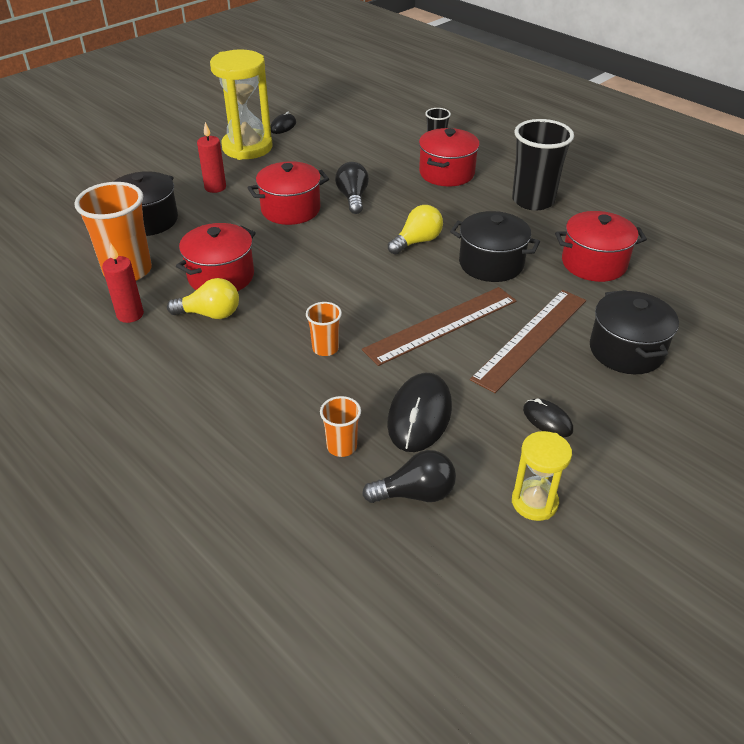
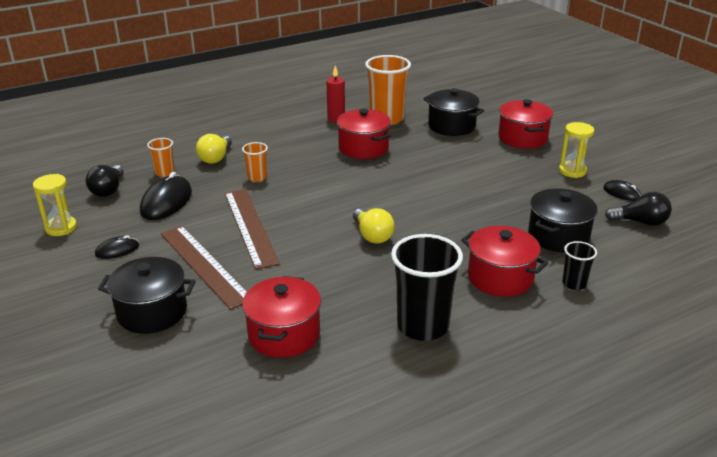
camera: 105 degrees right, 10 degrees down
yellow light bulb [167,278,239,319] -> yellow light bulb moved to [196,134,232,164]
red candle [197,122,226,193] -> none
yellow hourglass [210,49,273,160] -> yellow hourglass [559,122,594,178], size x0.54
red pot [248,161,329,225] -> red pot moved to [498,99,553,149]
black light bulb [335,162,369,214] -> black light bulb moved to [605,192,672,226]
black mouse [387,373,452,452] -> black mouse turned 75 degrees clockwise [140,172,192,220]
black pot [450,211,540,282] -> black pot moved to [528,188,598,252]

